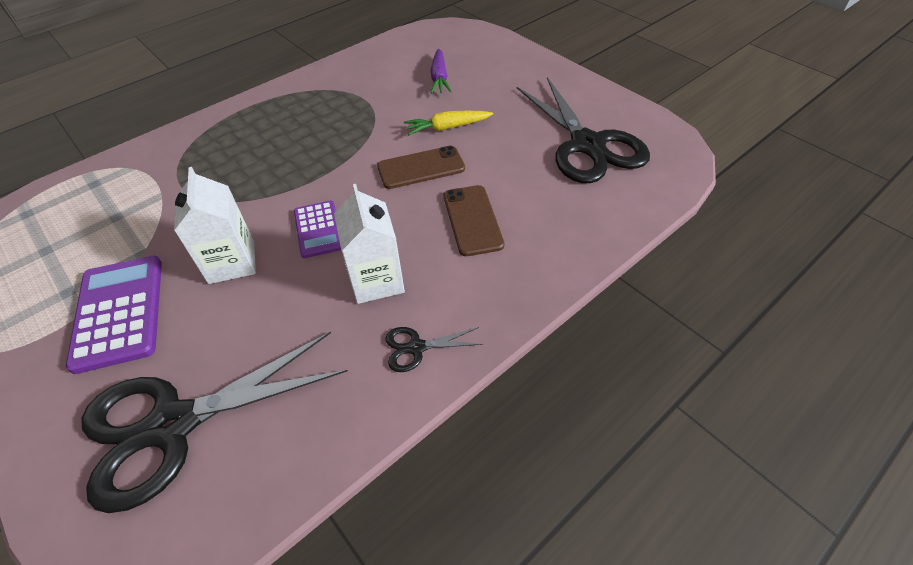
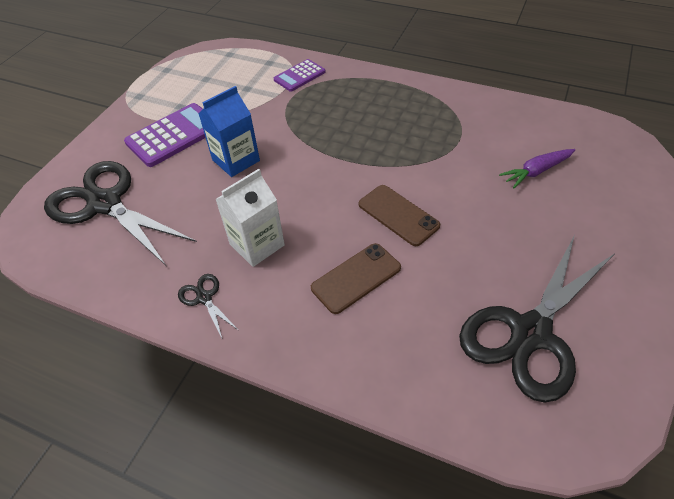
camera: 65 degrees right, 0 degrees up
white carton [174,167,256,284] -> blue carton [198,86,260,177]
purple calculator [294,200,341,258] -> purple calculator moved to [274,59,325,92]
yellow carrot [404,111,493,135] -> none

